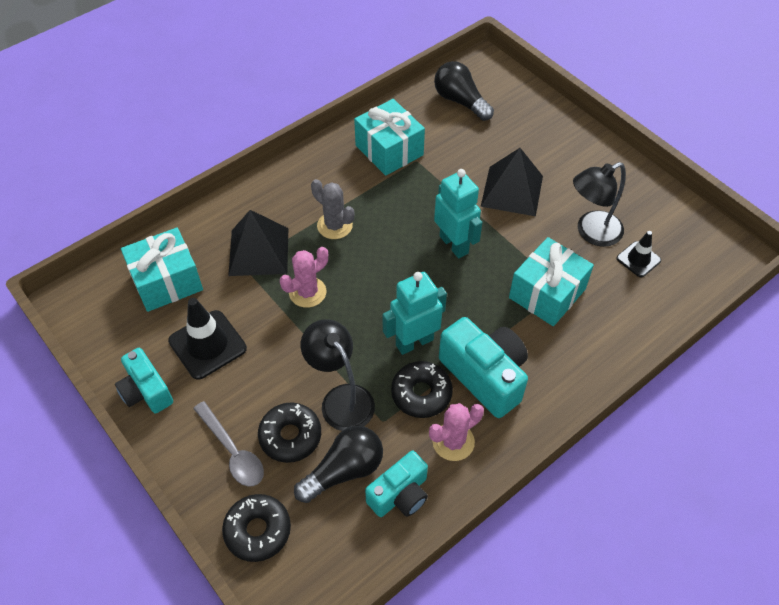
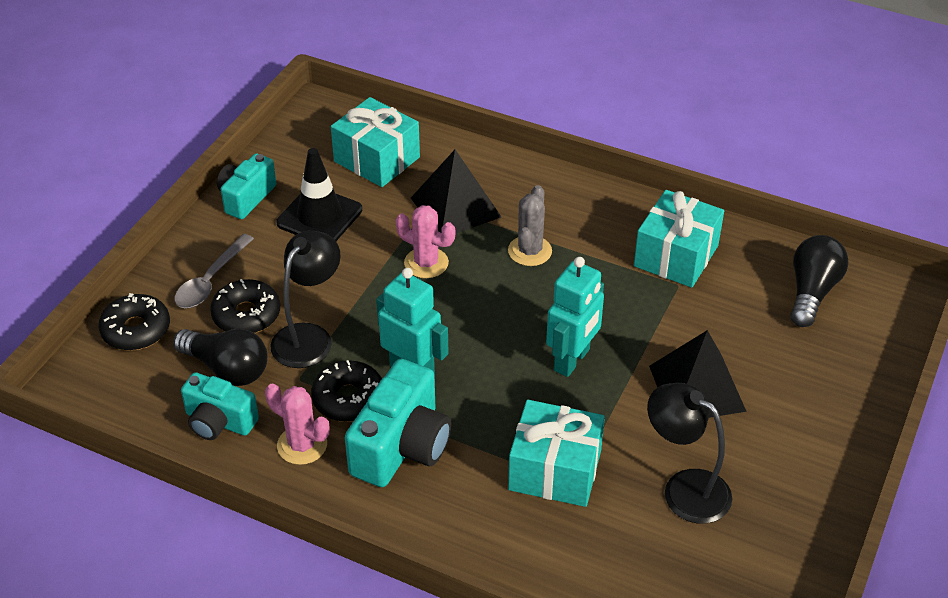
camera: 65 degrees right, 10 degrees down
black traffic cone [617,231,661,277] -> none

